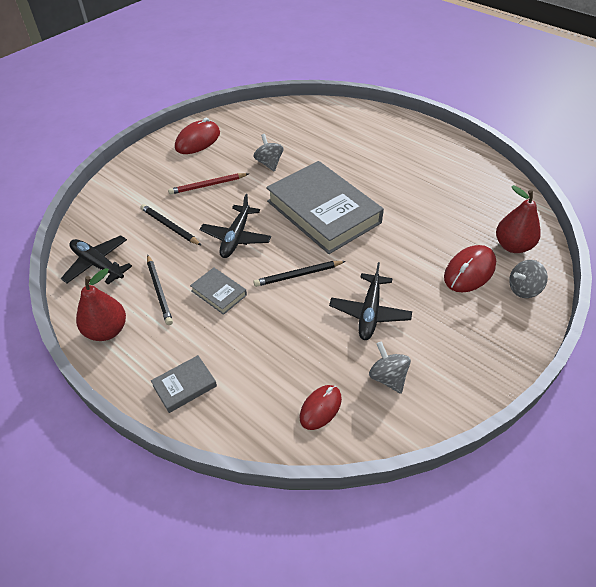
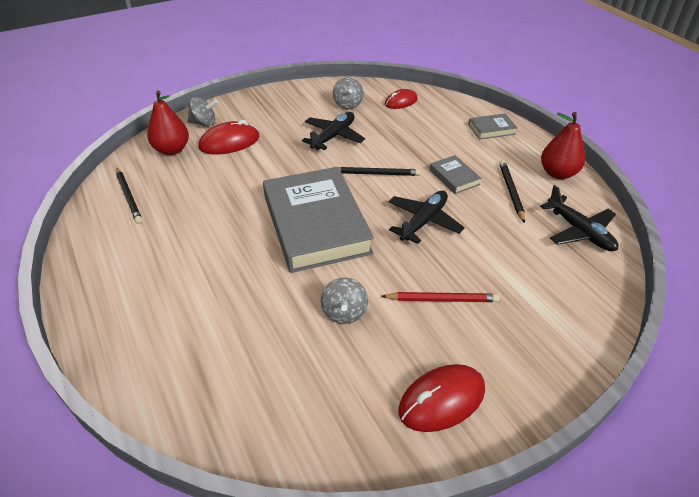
camera: 160 degrees left, 5 degrees down
black pencil [140,204,202,246] -> black pencil moved to [116,168,143,224]

